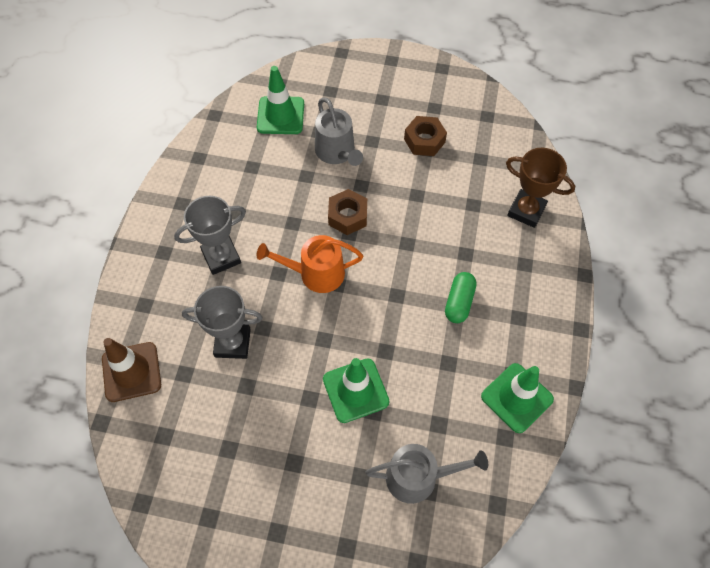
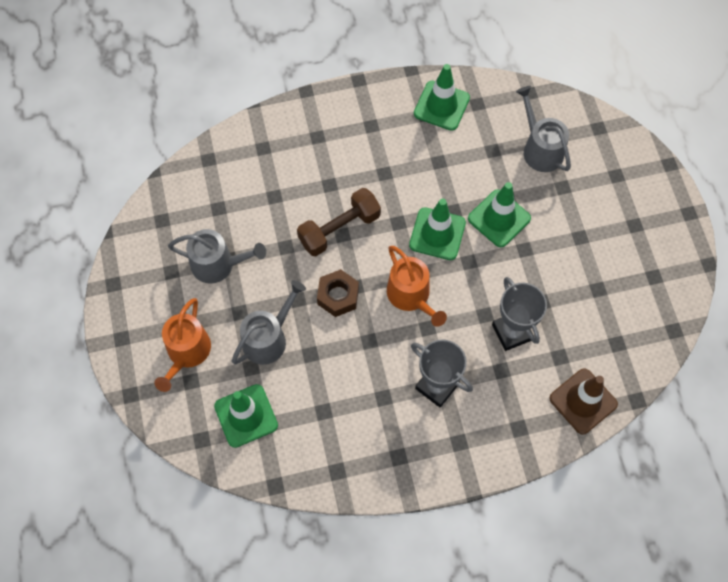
camera: 115 degrees left, 5 degrees up
brown nut [404,116,447,156] -> grey watering can [168,229,266,283]
green capsule [445,272,477,323] -> none
brown trophy [506,148,575,228] -> none
none -> orange watering can [154,298,211,392]
none -> brown dumbbell [297,188,381,256]
none -> green traffic cone [409,199,466,260]

